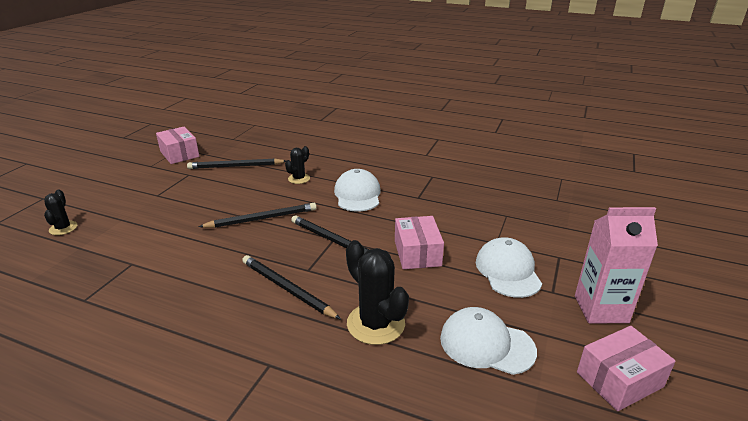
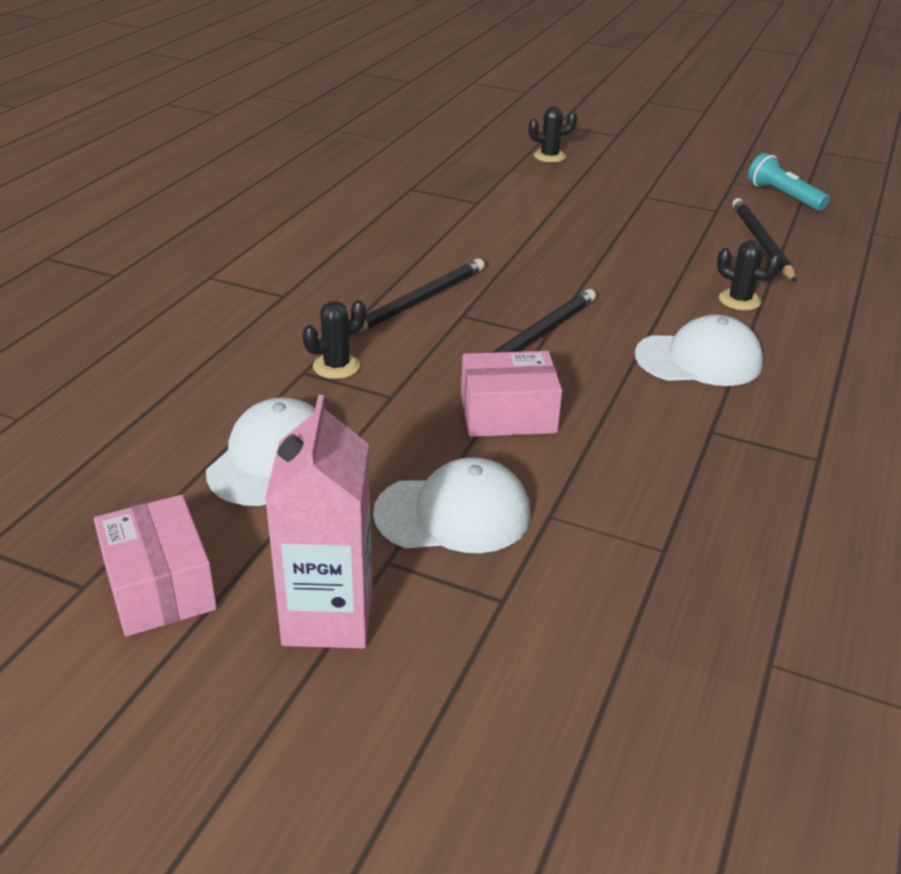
camera: 90 degrees right, 5 degrees up
pink box [156,127,199,164] -> turquoise flashlight [748,153,830,211]
black pencil [198,203,317,228] -> none
black cactus [346,240,409,345] -> black cactus [303,300,366,379], size x0.56

